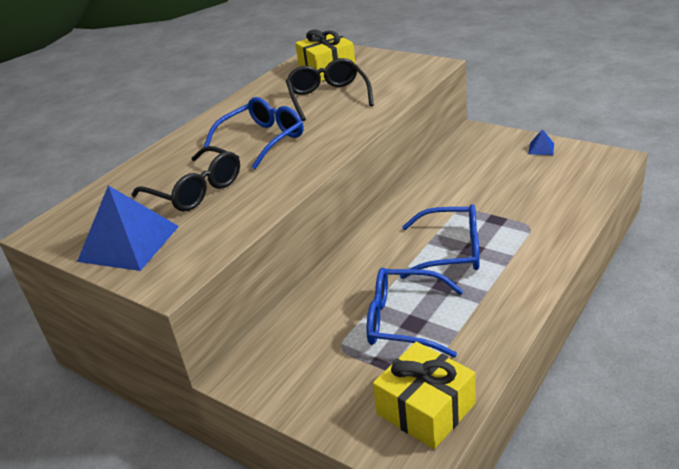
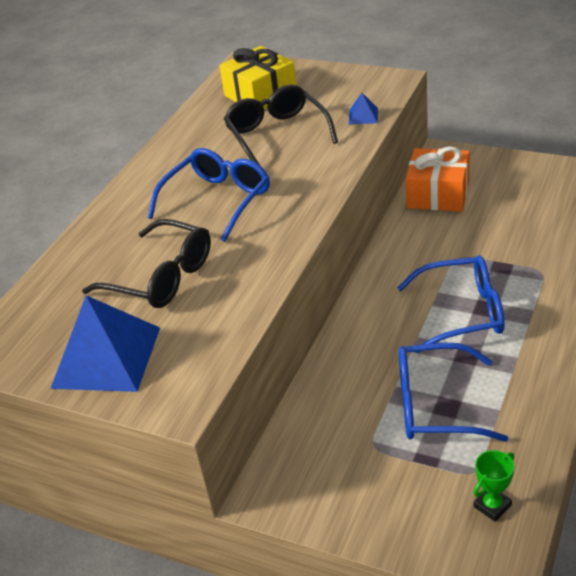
camera: 10 degrees left, 5 degrees up
yellow gift [373,342,475,449] -> green trophy [474,450,514,522]
blue pyramid [529,129,554,155] -> blue pyramid moved to [349,93,378,125]
none -> orange gift [406,147,470,211]

